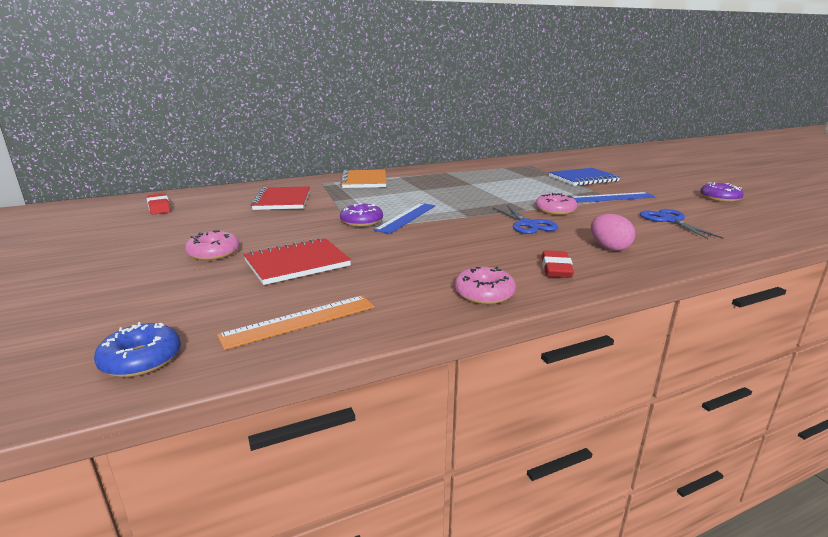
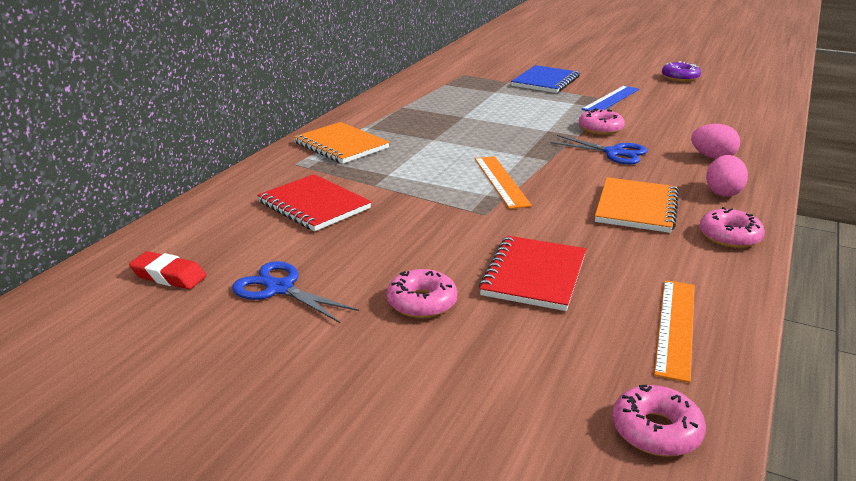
camera: 40 degrees left, 5 degrees up
blue donut [94,322,181,377] -> pink donut [612,385,706,456]
purple donut [340,203,383,227] -> none
blue ruler [374,203,435,234] -> orange ruler [475,156,532,209]
red eraser [542,250,574,278] -> pink egg [706,155,748,197]
blue scissors [640,209,723,239] -> blue scissors moved to [232,261,359,323]
none -> orange notebook [595,177,679,233]

